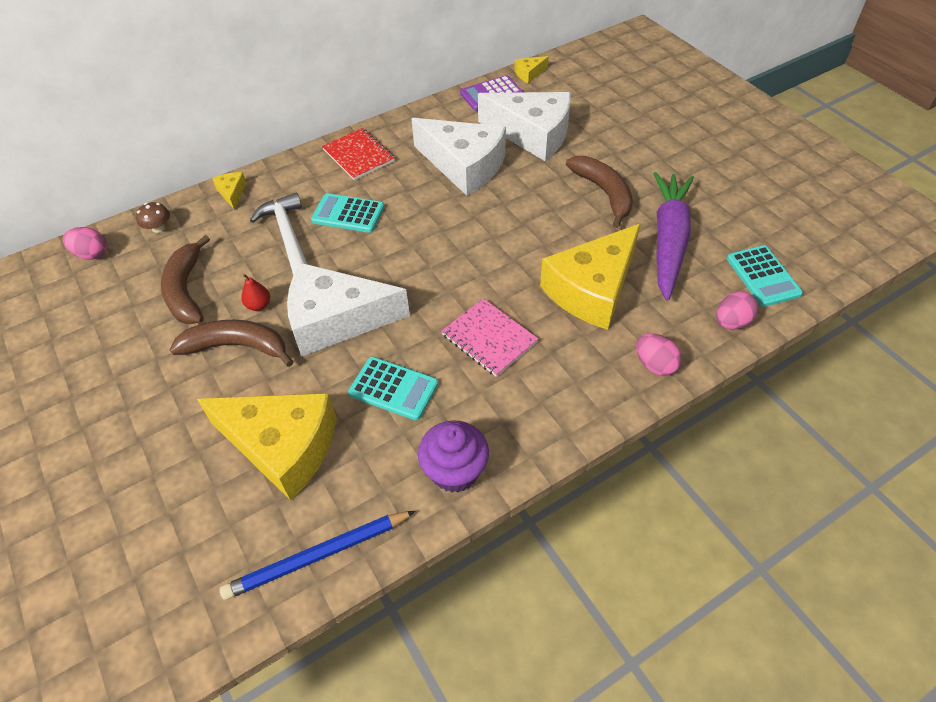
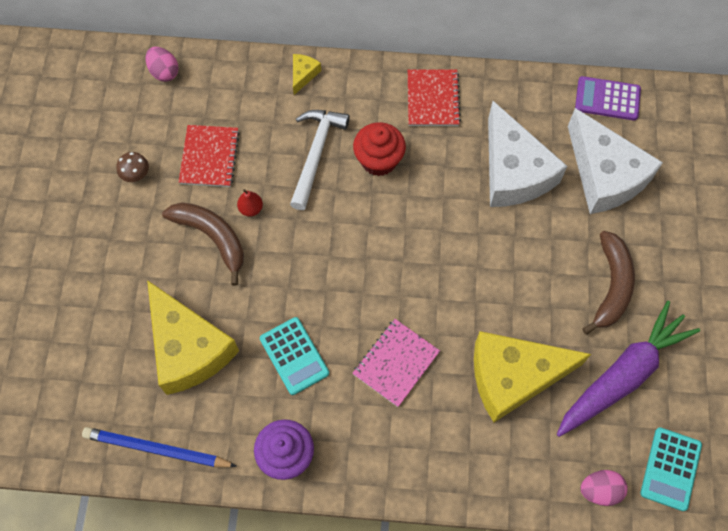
camera: 35 degrees right, 15 degrees up
brown mushroom [136,202,170,233] -> brown mushroom moved to [116,152,149,182]
brown banana [161,235,210,325] -> red notebook [179,125,240,187]
white cheese [287,263,410,356] -> none
turquoise calculator [311,193,384,233] -> red cupcake [353,122,406,176]
pink notebook [441,298,538,377] -> pink notebook turned 45 degrees clockwise [352,319,440,407]
yellow cheese [514,56,549,83] -> none
pink egg [636,333,682,376] -> none

